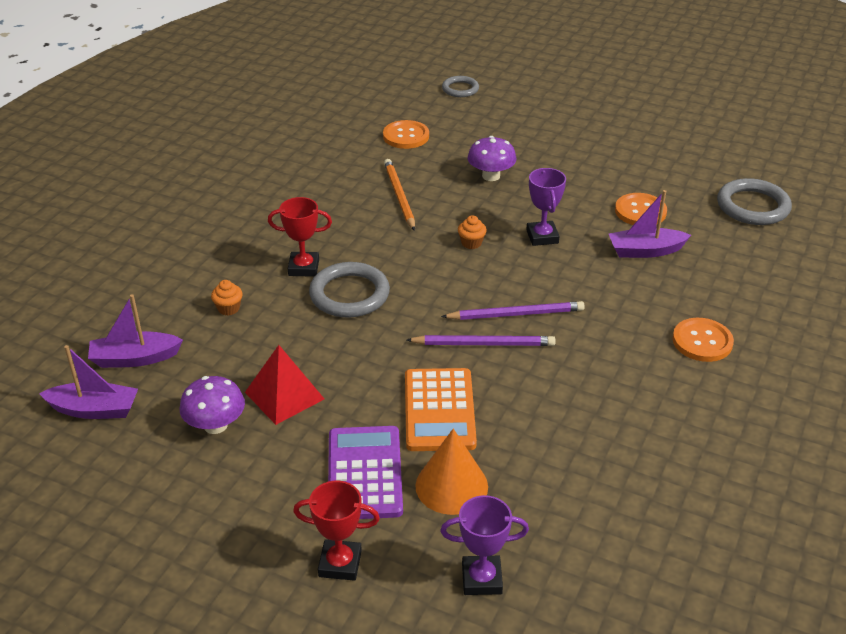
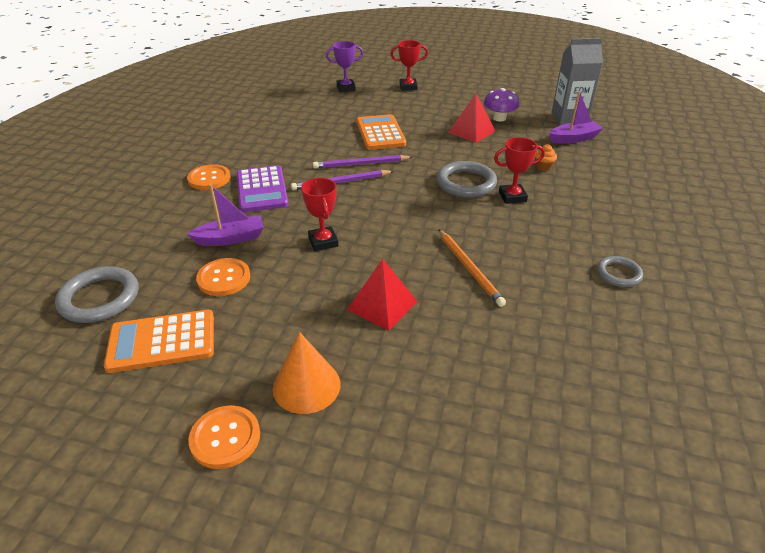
camera: 170 degrees right, 0 degrees up
purple boat [39,345,138,419] -> grey carton [552,38,603,125]
purple calculator [328,426,403,519] -> purple calculator moved to [237,165,289,212]
orange button [383,120,429,149] -> orange button moved to [188,405,260,469]
orange cone [415,428,488,515] -> orange cone moved to [273,332,341,414]
grey ring [442,76,479,97] -> grey ring moved to [597,256,643,287]
orange cupcake [458,215,487,249] -> none
purple mushroom [467,136,516,181] -> red pyramid [347,259,418,331]
purple trophy [526,168,566,246] -> red trophy [301,178,338,251]
none -> orange calculator [104,310,214,373]

